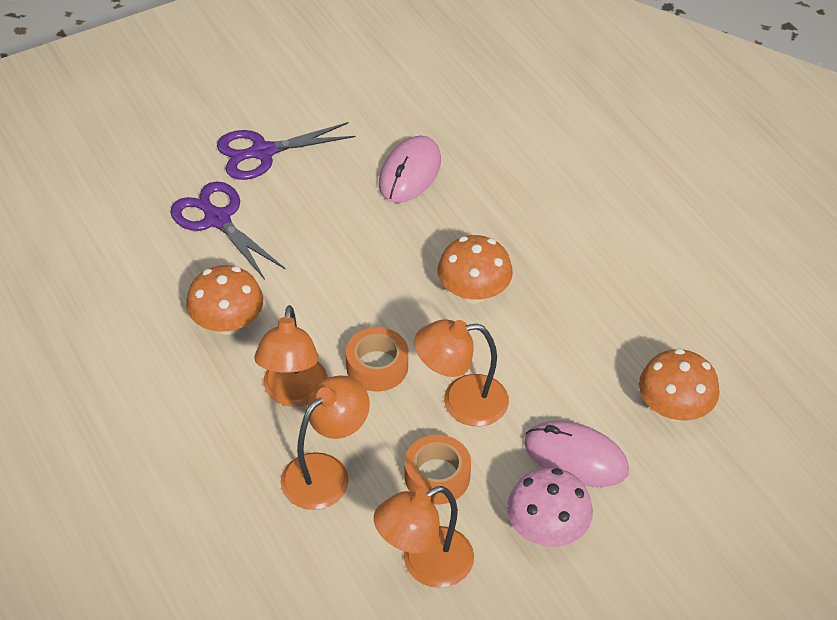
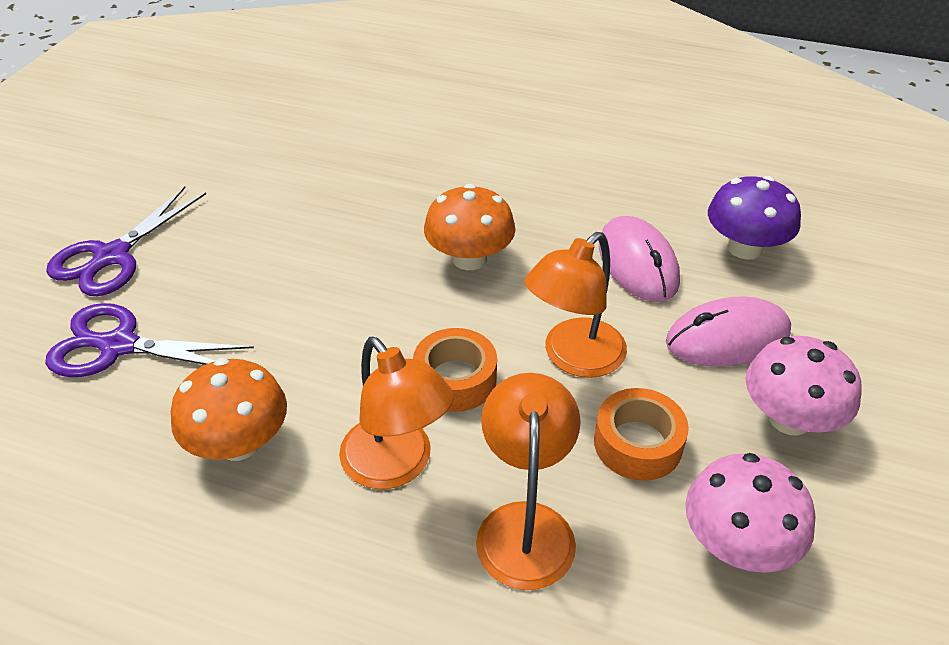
camera: 40 degrees left, 5 degrees down
orange lamp [374,486,474,588] -> pink mushroom [685,453,816,573]
pink mouse [379,136,441,203] -> pink mouse moved to [599,216,680,302]
orange mushroom [639,349,720,421] -> purple mushroom [708,176,801,260]

